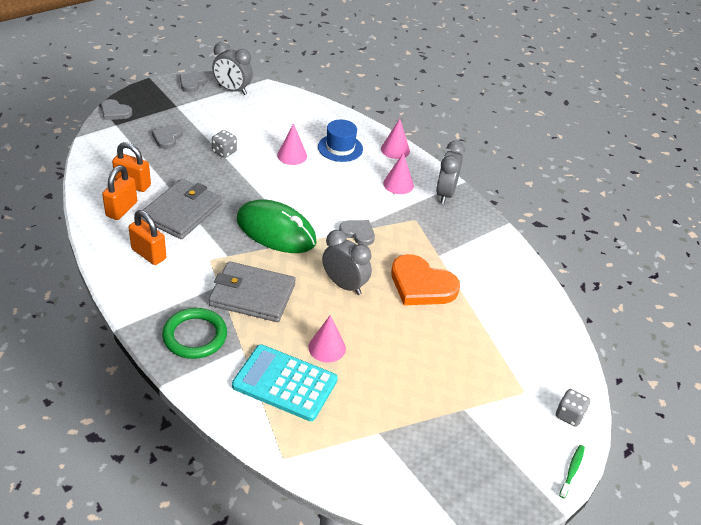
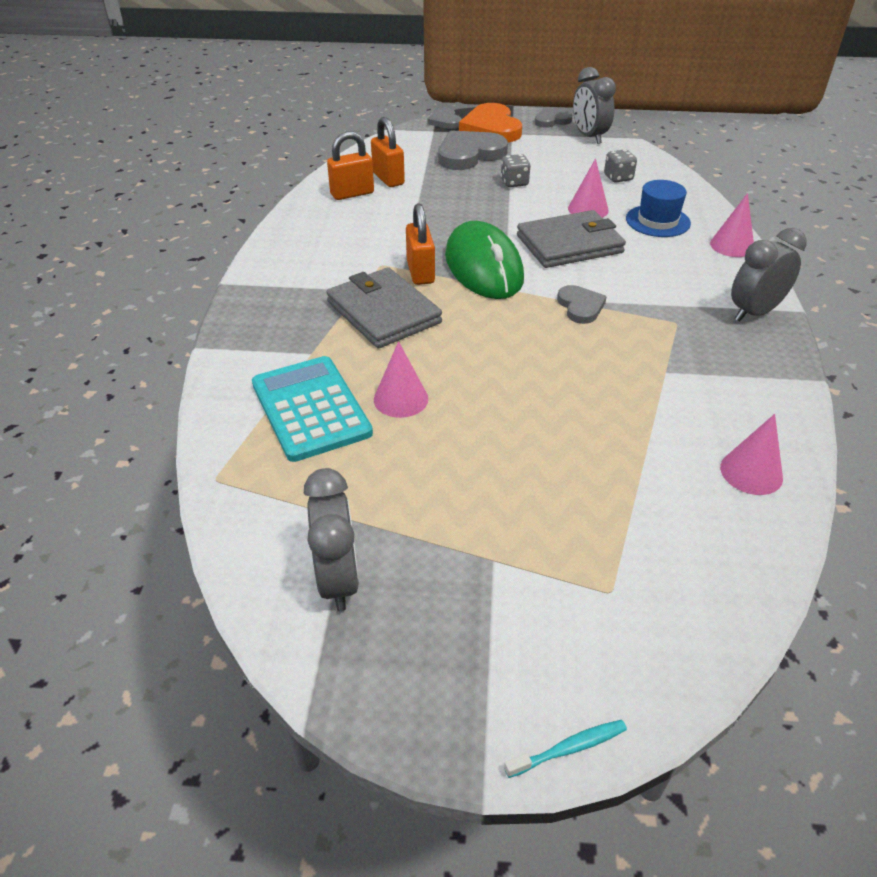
camera: 45 degrees right, 0 degrees up
orange padlock [129,210,166,265] -> orange padlock moved to [406,203,435,285]
grey wallet [141,179,222,239] -> grey wallet moved to [517,210,626,268]
grey heart [152,125,183,149] -> grey heart [438,130,508,170], size x1.79
green ring [162,308,227,359] -> none
grey clock [322,230,372,295] -> grey clock moved to [304,468,359,611]
pink cone [383,152,414,194] -> pink cone moved to [720,414,783,495]
orange heart [391,254,460,305] -> orange heart moved to [459,103,522,142]
grey dice [556,389,590,427] -> grey dice moved to [604,149,637,182]
green toothbrush [559,445,585,498] -> turquoise toothbrush [504,720,627,778]

